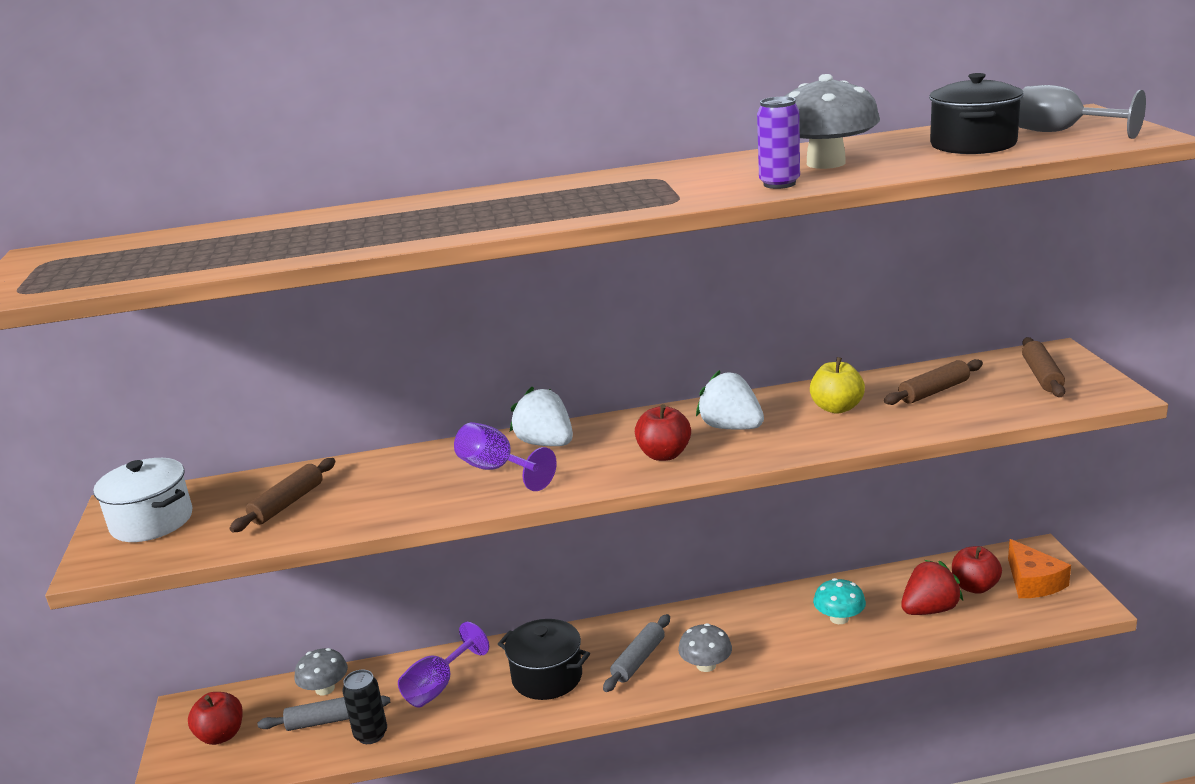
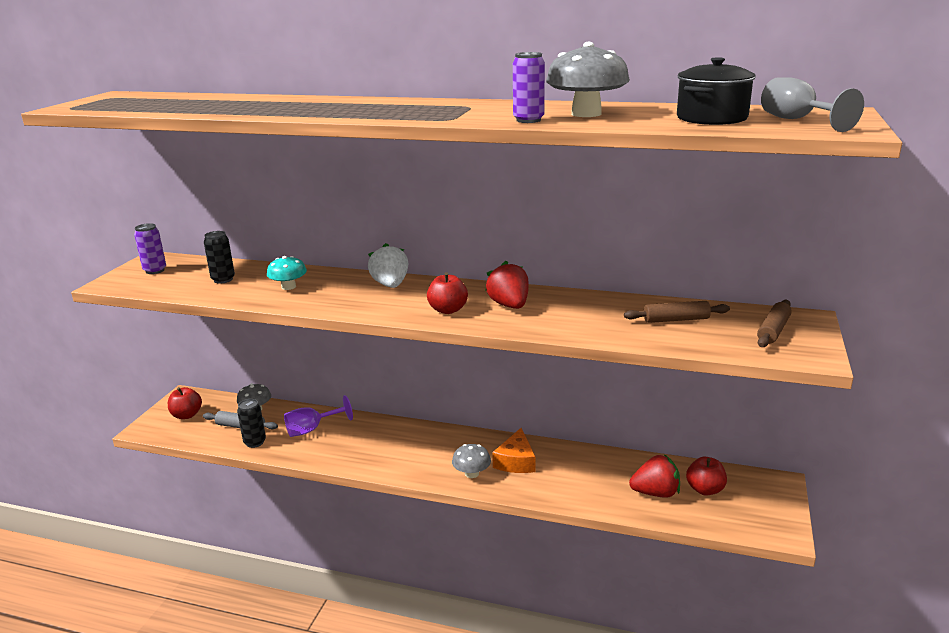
camera: 25 degrees right, 0 degrees up
white pot [93,458,193,542] -> purple can [134,223,166,274]
brown rolling pin [230,458,336,532] -> black can [204,231,235,284]
purple goblet [454,422,557,491] -> none
black pot [498,619,590,700] -> none
grey rolling pin [603,614,670,692] -> none
white strawberry [696,370,764,430] -> red strawberry [485,261,529,309]
yellow apple [810,357,865,414] -> none
turquoise mushroom [813,578,866,624] -> turquoise mushroom moved to [267,256,307,290]
orange cheese [1008,539,1071,598] -> orange cheese moved to [492,428,536,473]

